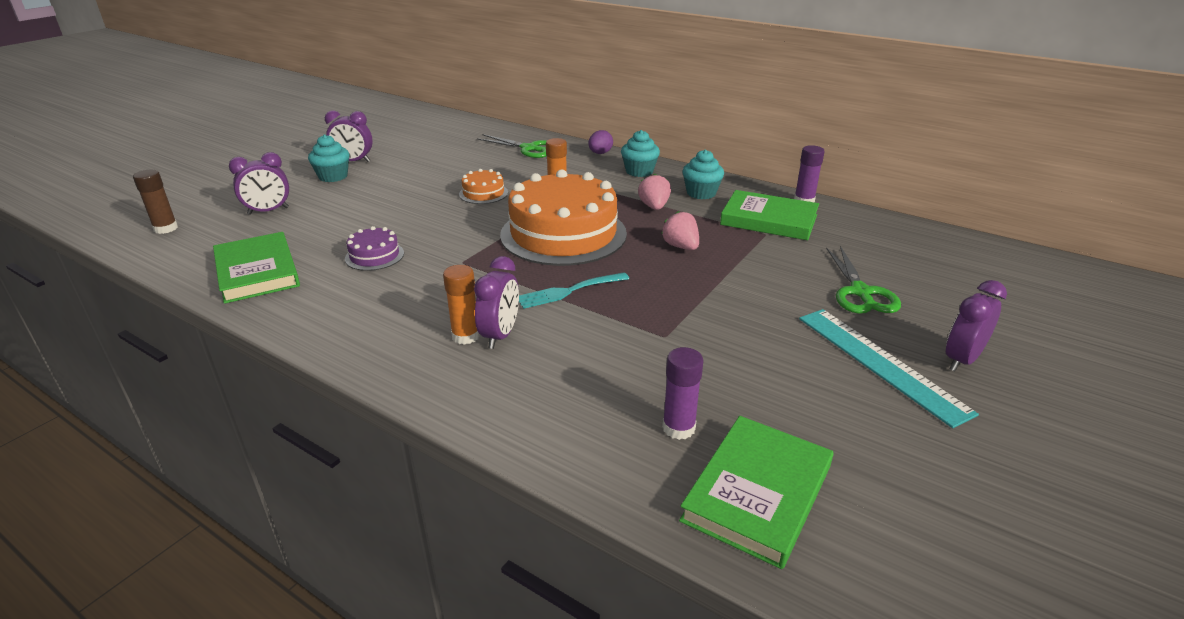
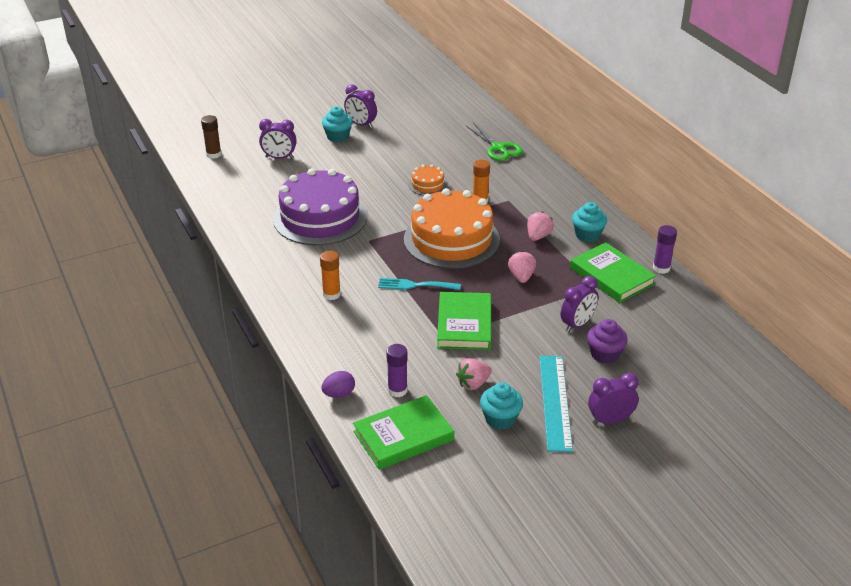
camera: 30 degrees right, 5 degrees up
green book [213,232,300,304] -> green book moved to [437,292,491,350]
purple cake [345,226,404,271] -> purple cake [273,169,367,245], size x2.31
purple clock [474,256,519,349] -> purple clock moved to [561,276,599,332]
purple egg [588,130,613,154] -> purple egg moved to [321,371,355,398]
turquoise cupcake [621,130,660,177] -> turquoise cupcake moved to [480,382,523,430]
green scissors [826,246,901,314] -> purple cupcake [587,319,628,364]
none -> pink strawberry [456,358,492,390]

